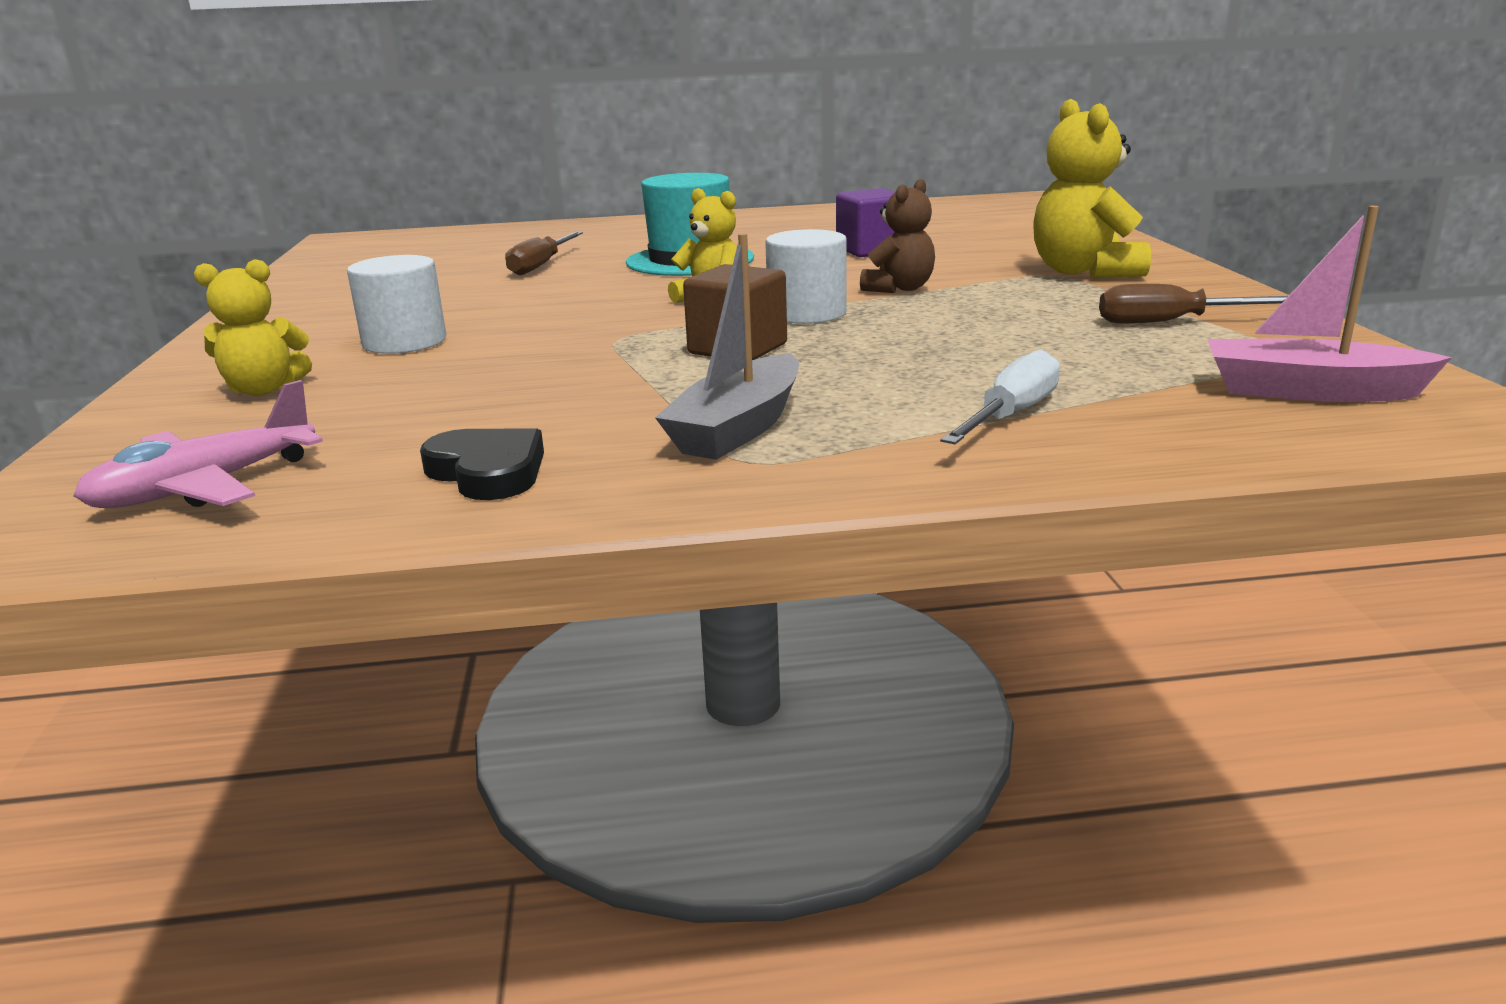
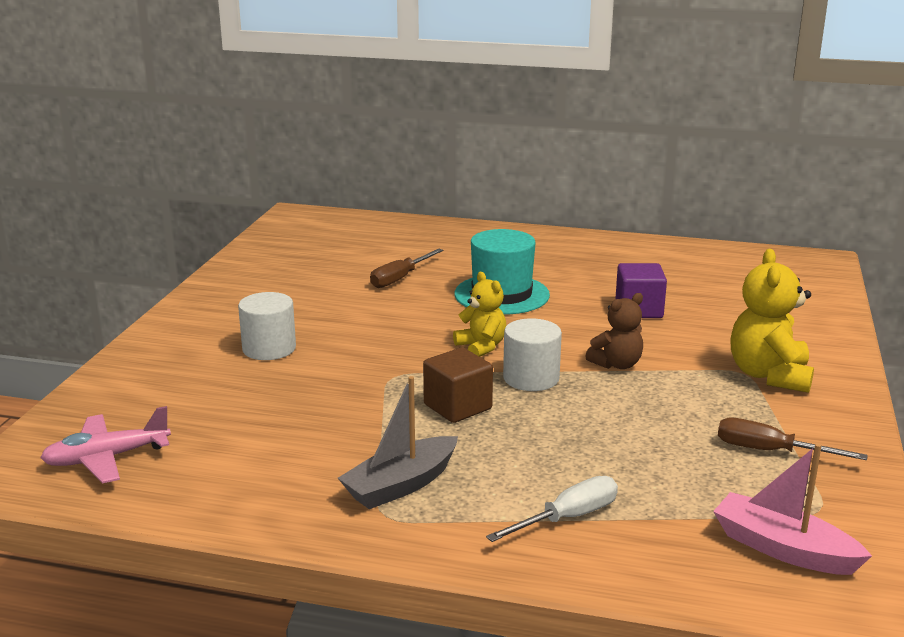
camera: 20 degrees right, 0 degrees up
yellow teddy bear [194,259,312,396] -> none
black heart [420,428,544,500] -> none

